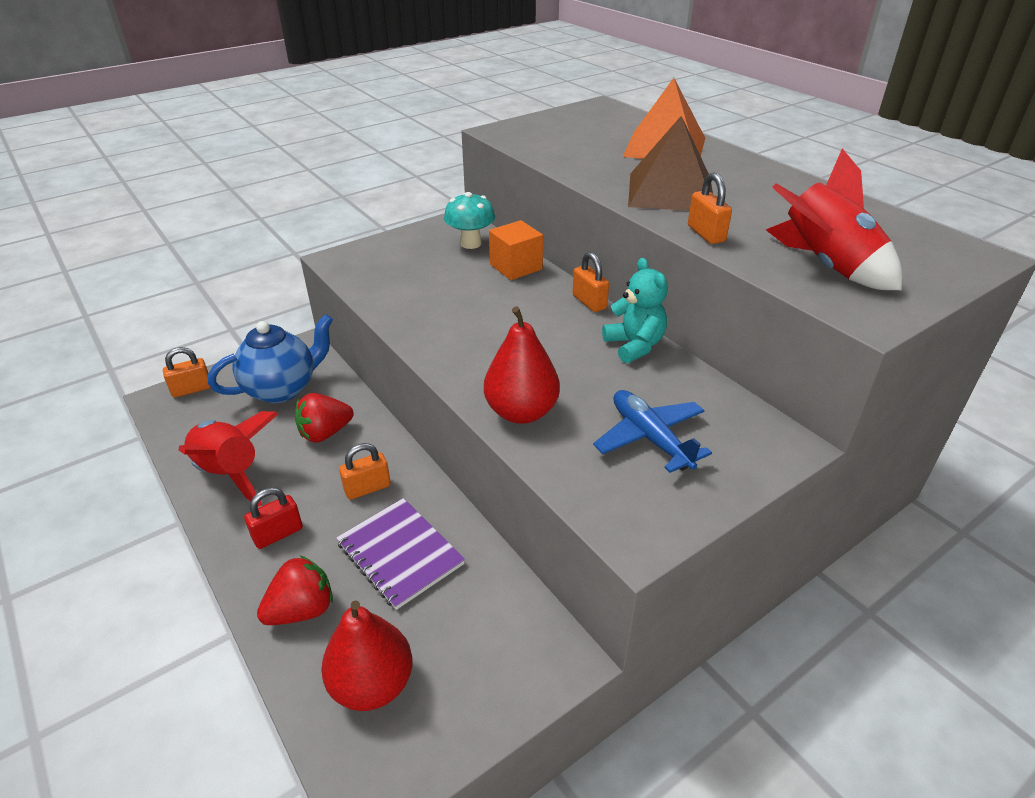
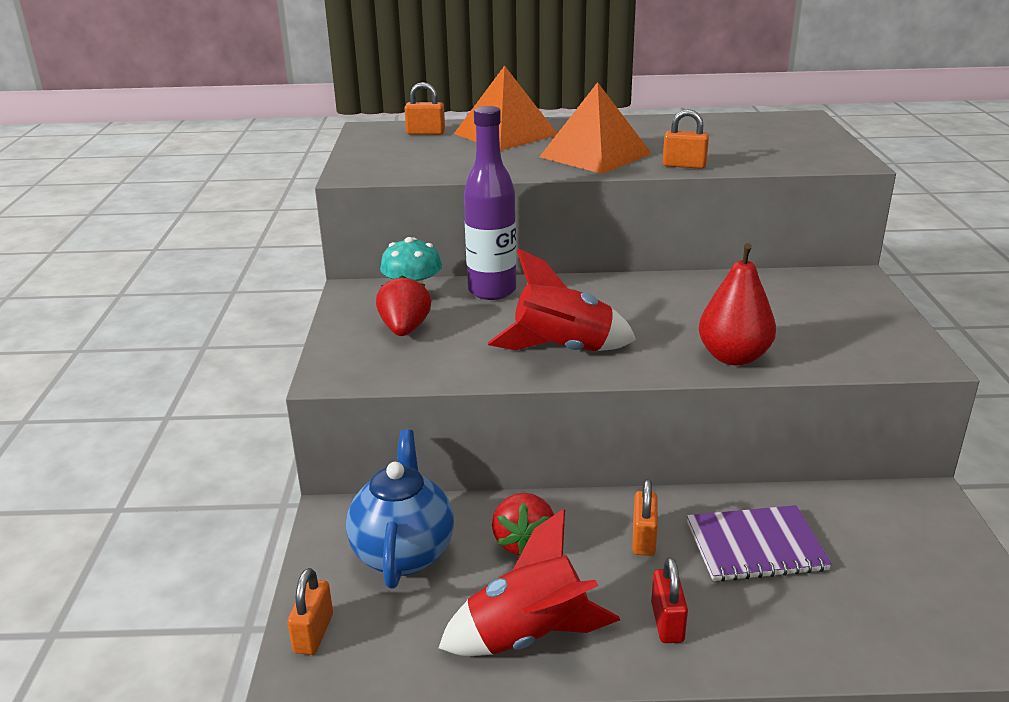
camera: 55 degrees left, 10 degrees down
red strawberry [257,556,333,625] -> red strawberry moved to [376,275,431,336]
red pear [321,600,413,711] -> none
orange cube [489,220,543,280] -> purple bottle [464,106,516,300]
orange padlock [573,252,609,312] -> orange padlock moved to [404,82,445,135]
blue plane [593,390,712,473] -> none
turquoise teddy bear [602,258,668,363] -> none
brown pyramid [628,116,713,211] -> orange pyramid [539,82,652,174]
red rocket [766,148,902,290] -> red rocket moved to [488,248,636,351]

